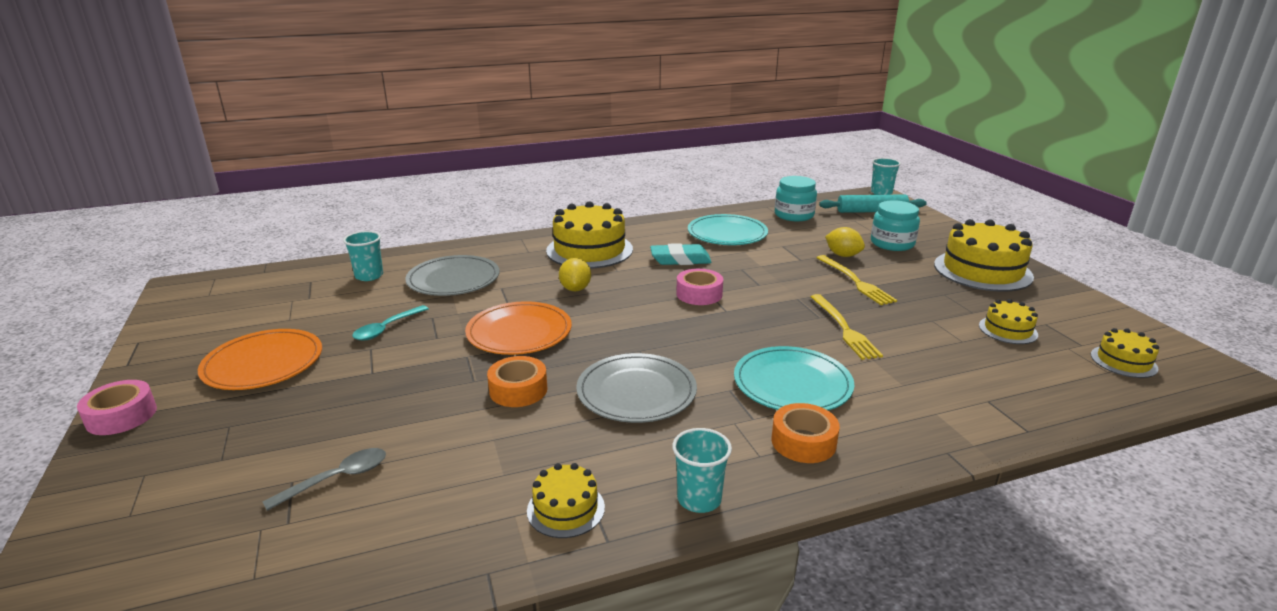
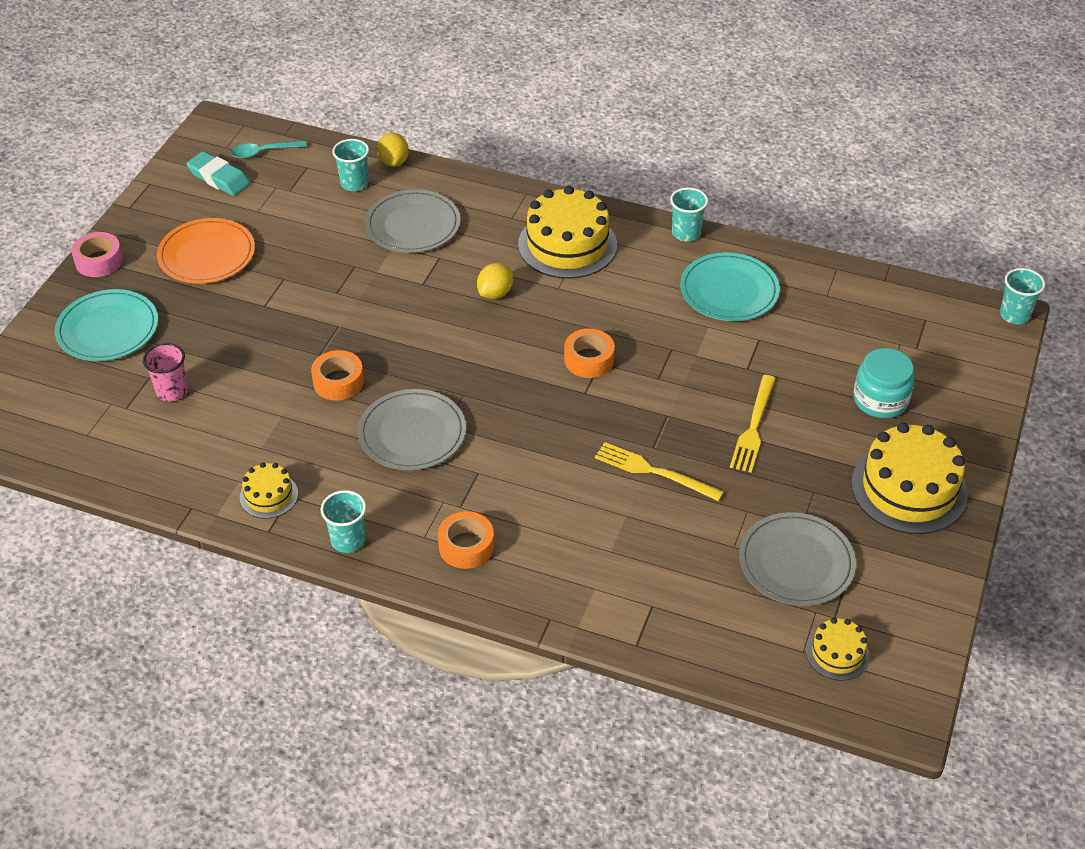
camera: 40 degrees right, 20 degrees up
grey spoon [262,448,386,511] -> pink cup [143,343,188,402]
turquoise spoon [352,305,429,340] -> turquoise spoon moved to [230,141,307,159]
orange plate [465,301,572,355] -> none
turquoise eraser [650,243,712,265] -> turquoise eraser moved to [186,151,250,196]
pink tape [676,269,723,305] -> orange tape [564,329,615,378]
turquoise plate [734,346,855,410] -> turquoise plate moved to [55,289,158,361]
turquoise jar [775,176,817,221] -> none
yellow fork [811,294,883,360] -> yellow fork turned 90 degrees clockwise [595,442,724,501]
turquoise rolling pin [819,194,927,213] -> none
yellow lemon [825,227,865,257] -> yellow lemon moved to [377,133,409,167]
yellow cake [979,299,1038,344] -> grey plate [739,512,856,606]
none -> turquoise cup [670,188,708,242]

